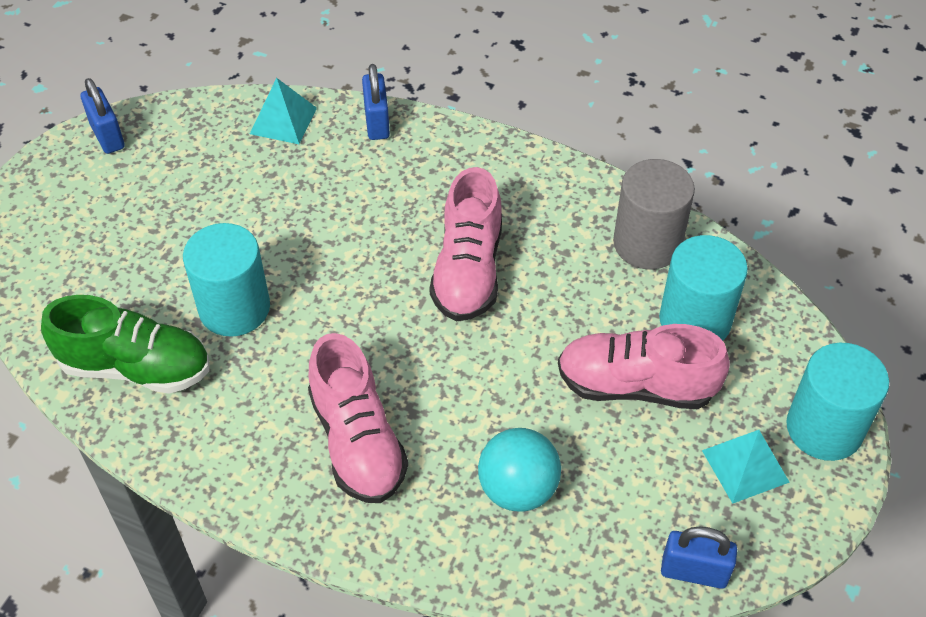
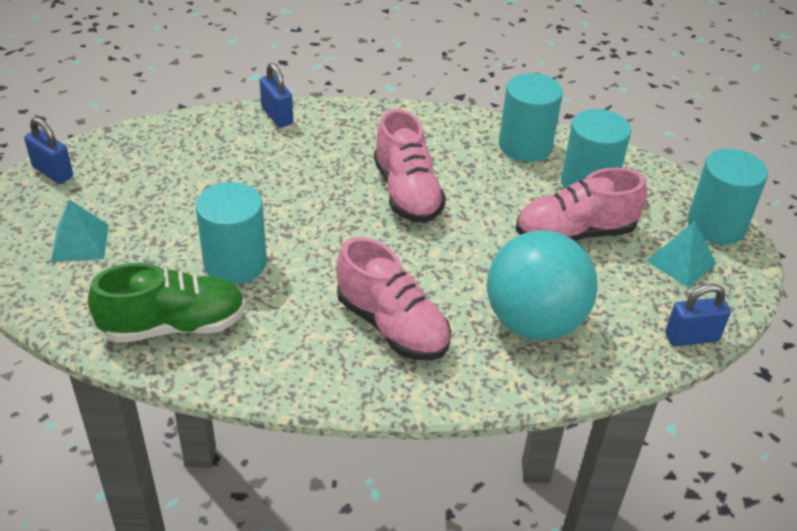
camera: 25 degrees left, 10 degrees down
turquoise pyramid [250,78,317,144] -> turquoise pyramid moved to [51,199,108,262]
turquoise ball [478,428,561,511] -> turquoise ball [487,230,598,340], size x1.57
grey cylinder [613,159,695,270] -> turquoise cylinder [499,73,563,162]

